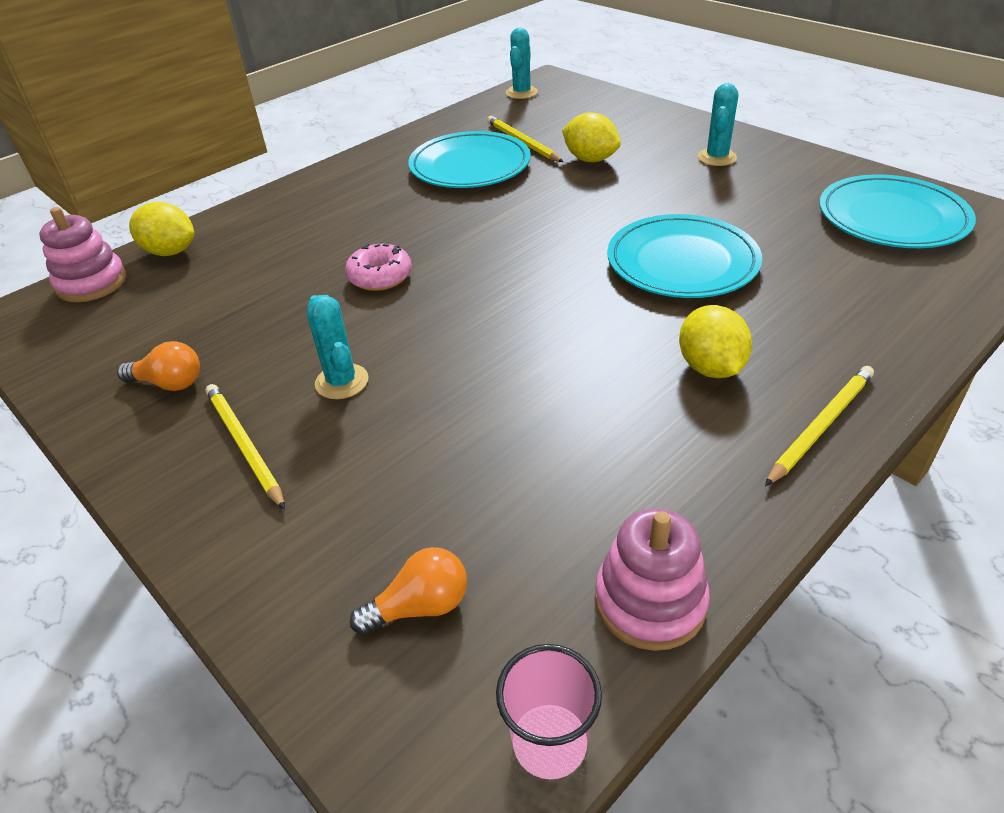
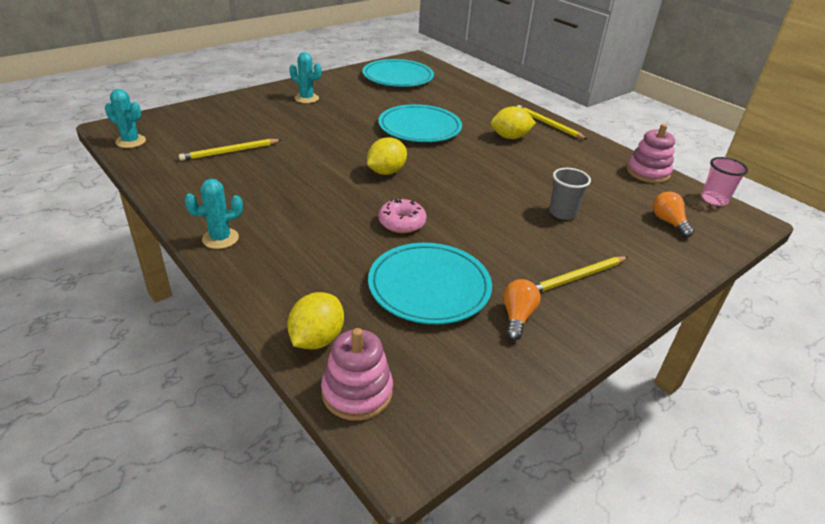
camera: 90 degrees left, 5 degrees down
turquoise cactus [307,295,368,399] -> turquoise cactus moved to [185,179,243,249]
turquoise plate [408,131,530,188] -> turquoise plate moved to [368,243,492,324]
yellow lemon [562,112,621,162] -> yellow lemon moved to [367,137,407,175]
none -> grey cup [549,168,591,220]

